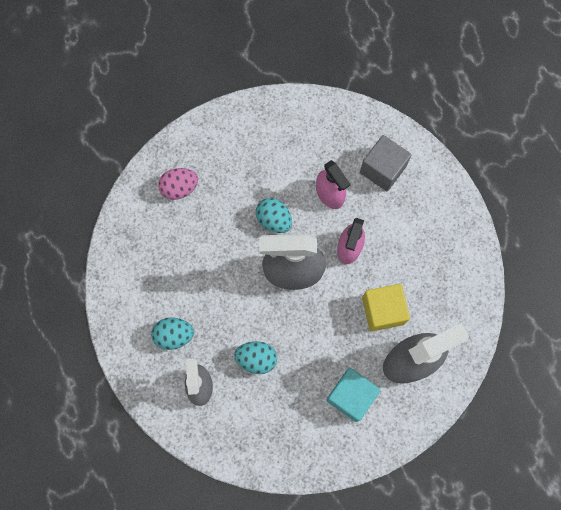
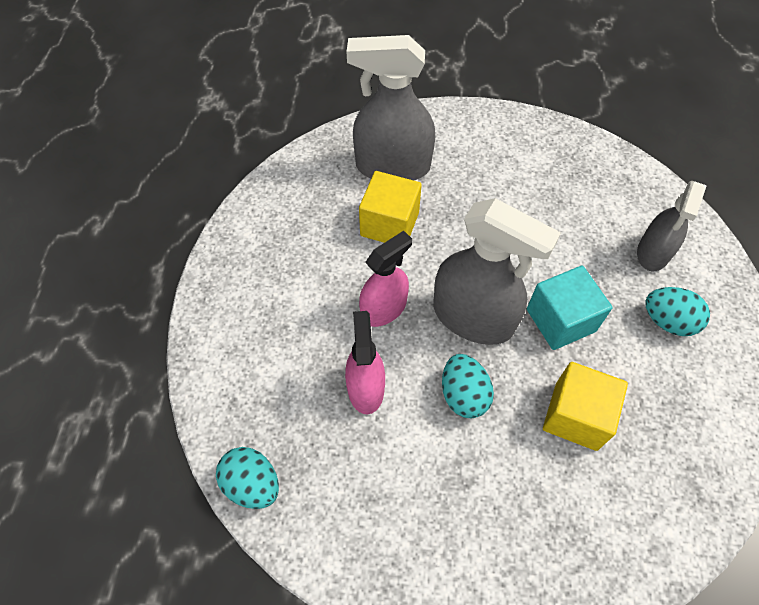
camera: 150 degrees left, 15 degrees down
pink egg [158,168,198,200] -> none
turquoise egg [234,341,277,374] -> turquoise egg moved to [216,447,279,509]
turquoise cube [326,368,381,422] -> turquoise cube moved to [527,266,612,350]
grey cube [360,135,412,191] -> none
none -> yellow cube [543,362,628,451]

